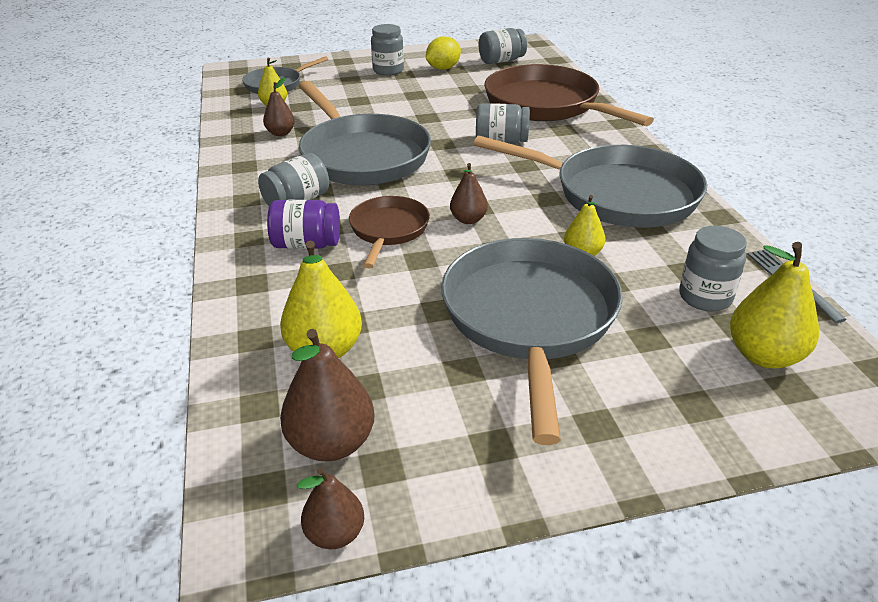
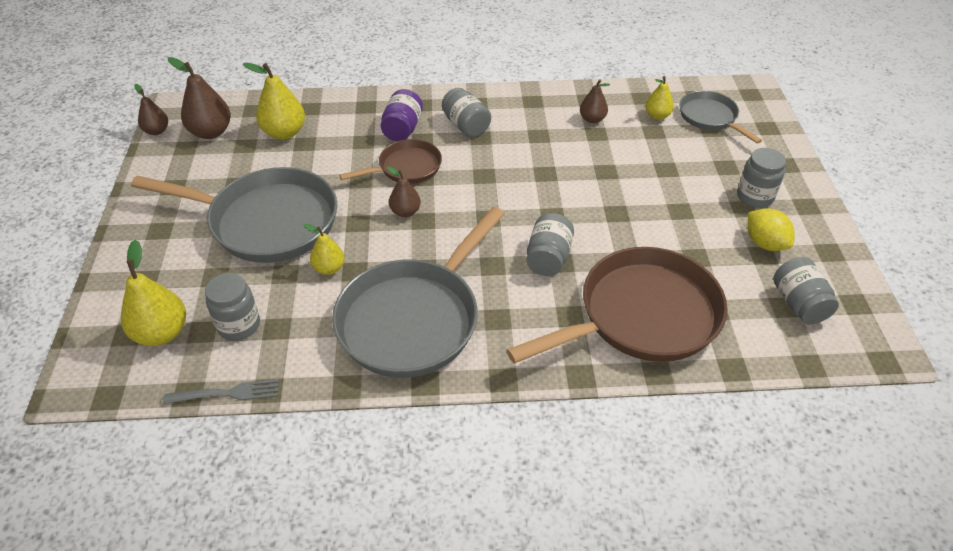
camera: 100 degrees right, 10 degrees up
grey pan [299,81,431,185] -> none
brown pan [349,196,430,268] -> brown pan turned 45 degrees counterclockwise [339,139,442,184]

